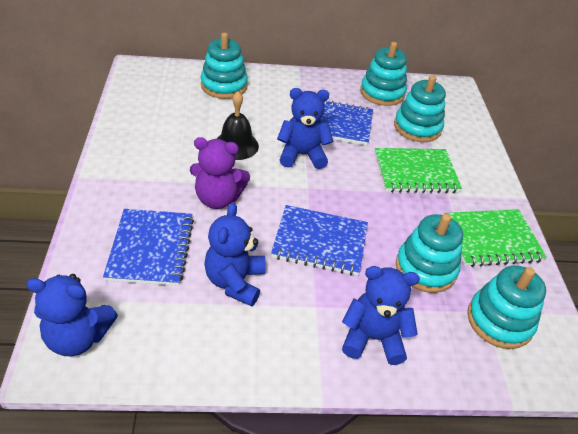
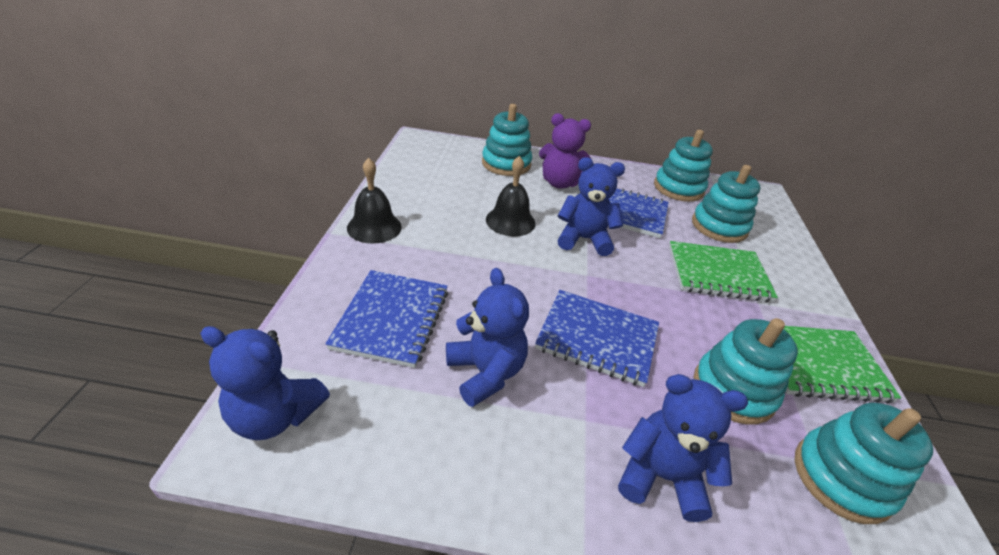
camera: 10 degrees right, 5 degrees down
purple teddy bear [190,137,250,209] -> purple teddy bear moved to [539,113,591,189]
blue teddy bear [204,202,266,306] -> blue teddy bear turned 135 degrees clockwise [446,268,529,407]
none -> black bell [347,158,402,244]

